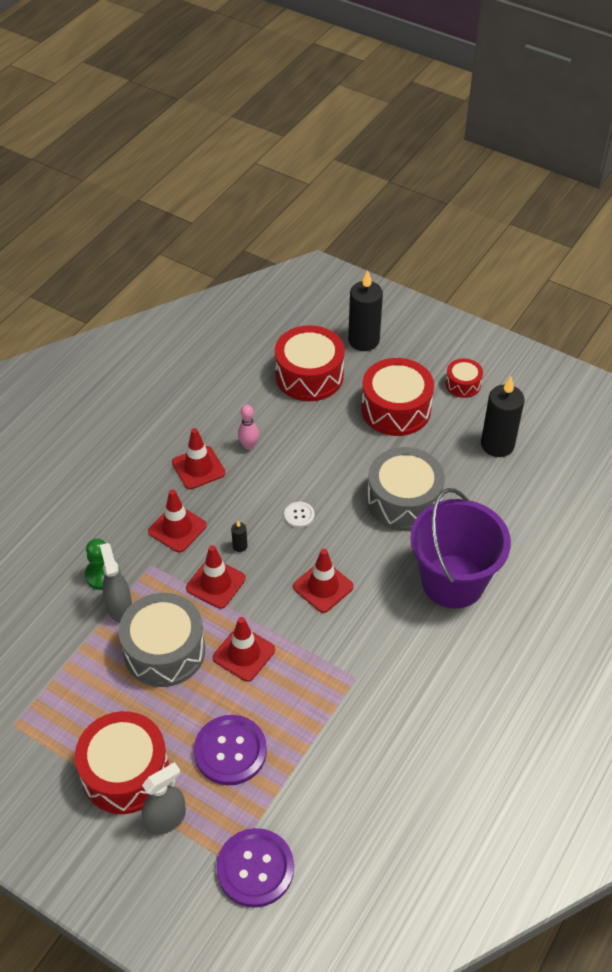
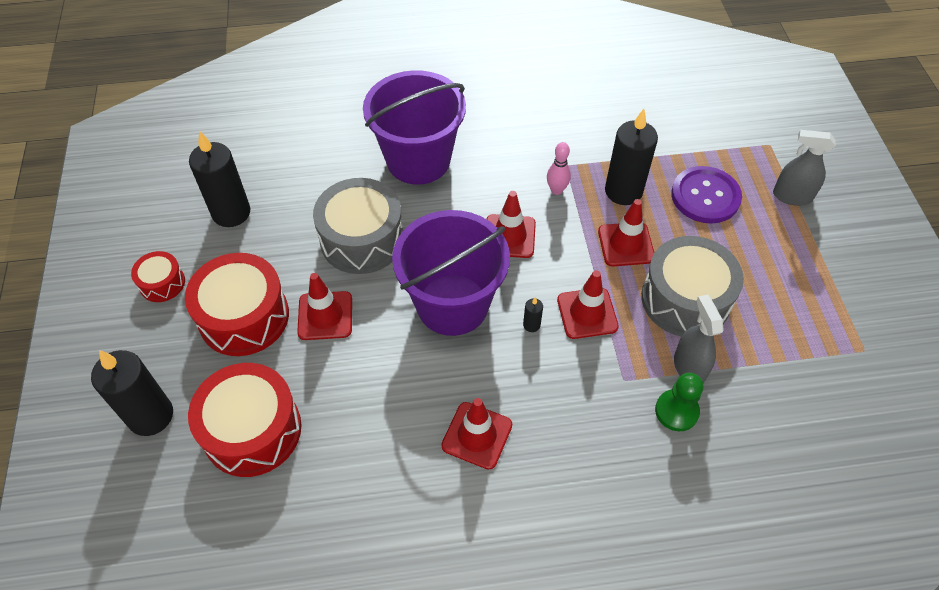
camera: 130 degrees left, 5 degrees up
red drum [75,711,169,814] -> none
grey spray bottle [100,543,132,622] -> grey spray bottle turned 135 degrees clockwise [674,295,724,383]
red traffic cone [148,489,207,552] -> red traffic cone moved to [297,273,352,340]
purple button [216,828,294,908] -> none
pink bowling pin [238,405,259,450] -> pink bowling pin moved to [547,142,571,195]
white button [284,502,314,528] -> purple bucket [392,210,510,336]
none -> black candle [605,109,658,205]

